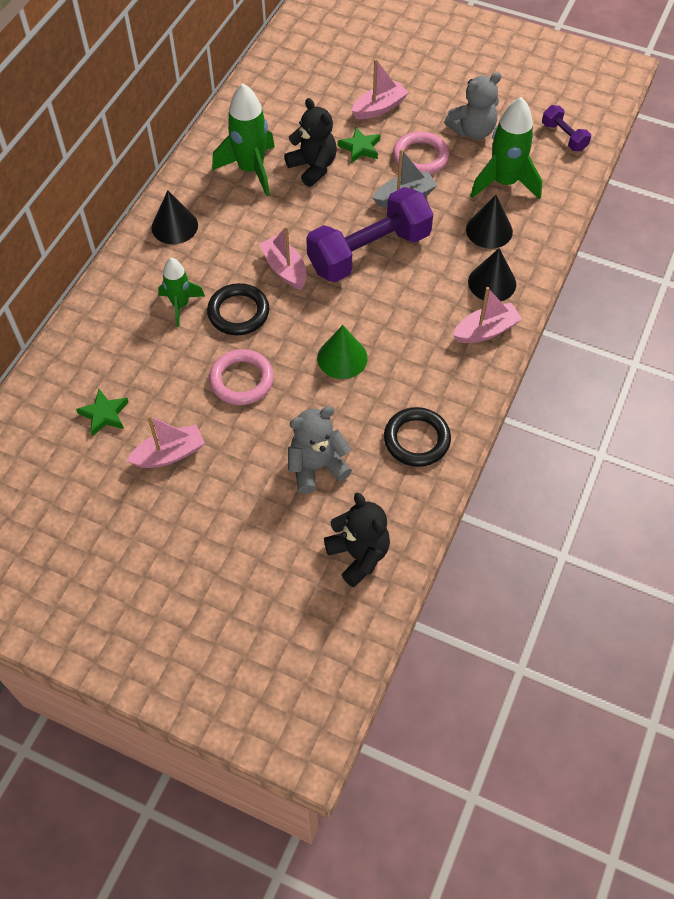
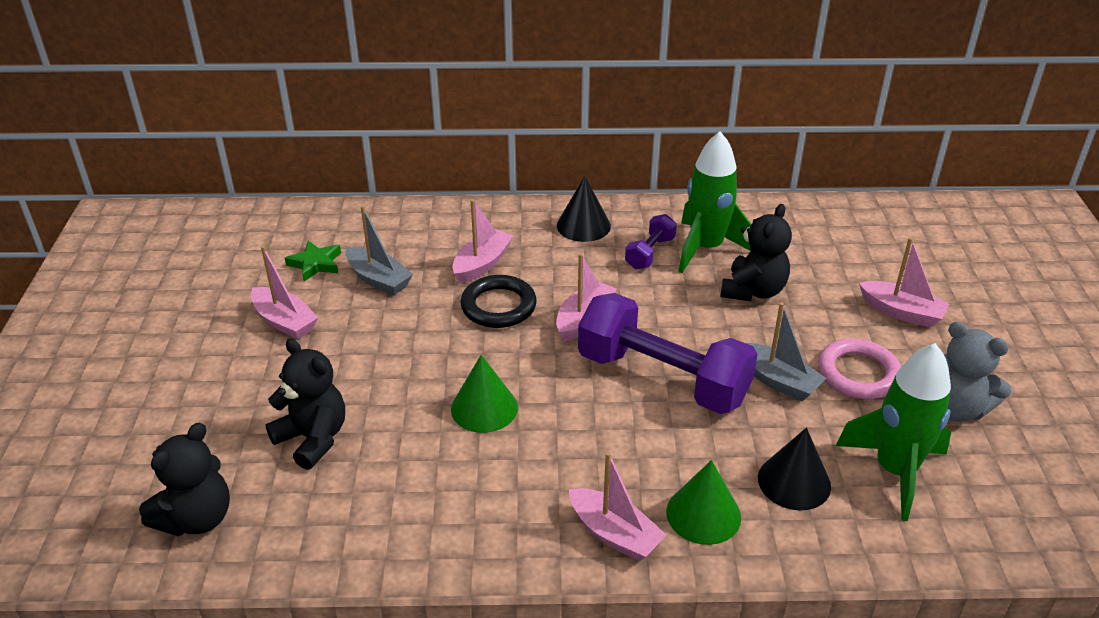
camera: 65 degrees right, 20 degrees down
green rocket [158,258,205,327] -> pink boat [452,199,513,283]
pink ring [209,349,274,405] -> none
grey teddy bear [288,406,352,494] -> black teddy bear [265,338,345,470]
green star [338,127,380,163] -> none
black ring [384,407,451,467] -> none
black cone [468,248,516,301] -> green cone [666,460,741,545]
purple dumbbell [542,105,591,151] -> purple dumbbell moved to [625,214,677,269]
none -> grey boat [345,206,413,296]

